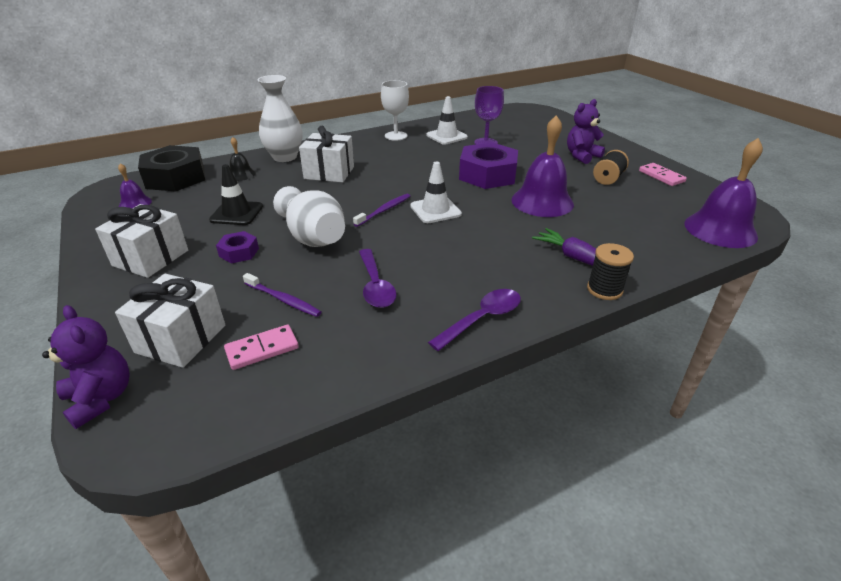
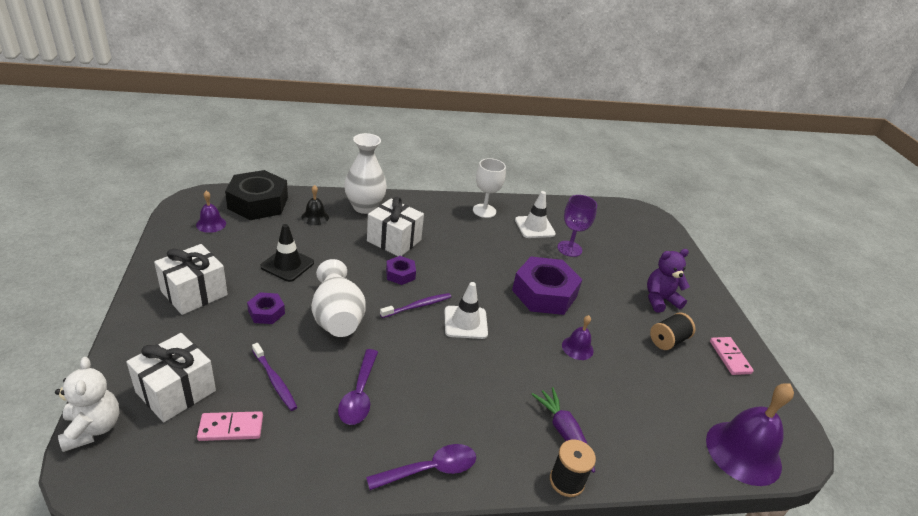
camera: 15 degrees right, 0 degrees up
purple teddy bear [42,305,130,429] -> white teddy bear [55,357,120,452]
purple bell [511,115,574,217] -> purple bell [562,315,594,360], size x0.49
none -> purple nut [386,256,416,285]

